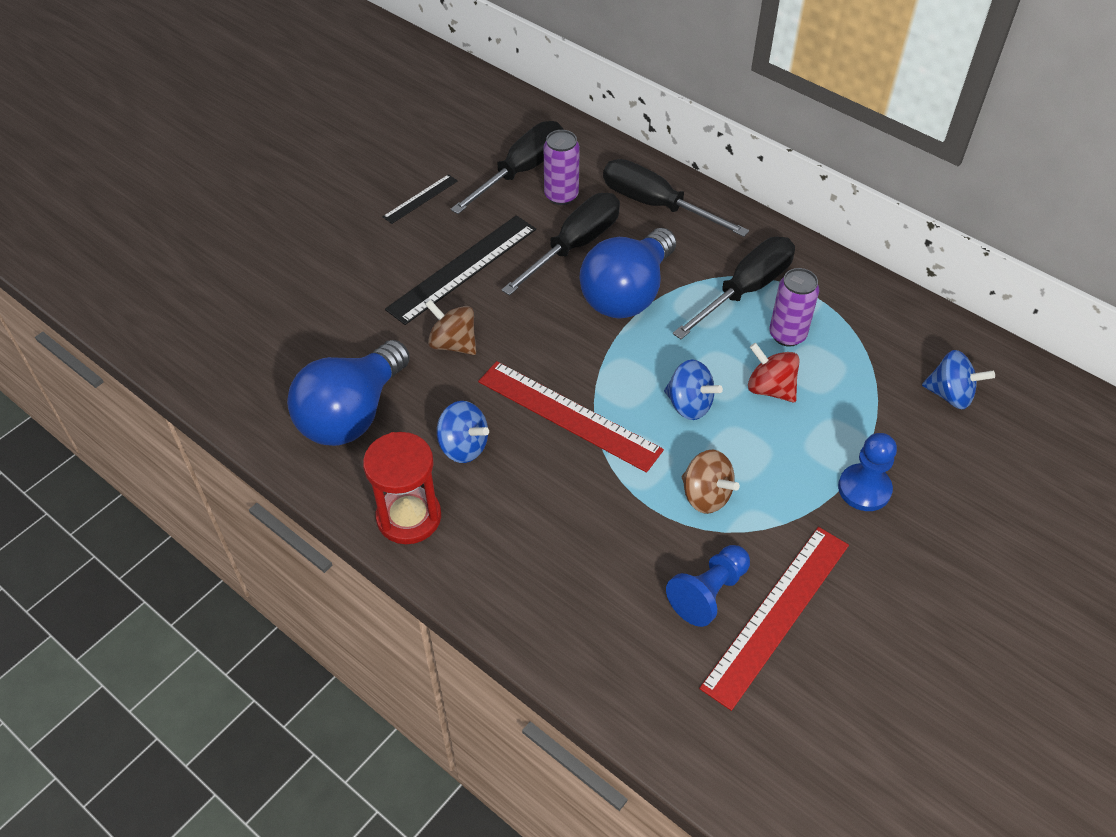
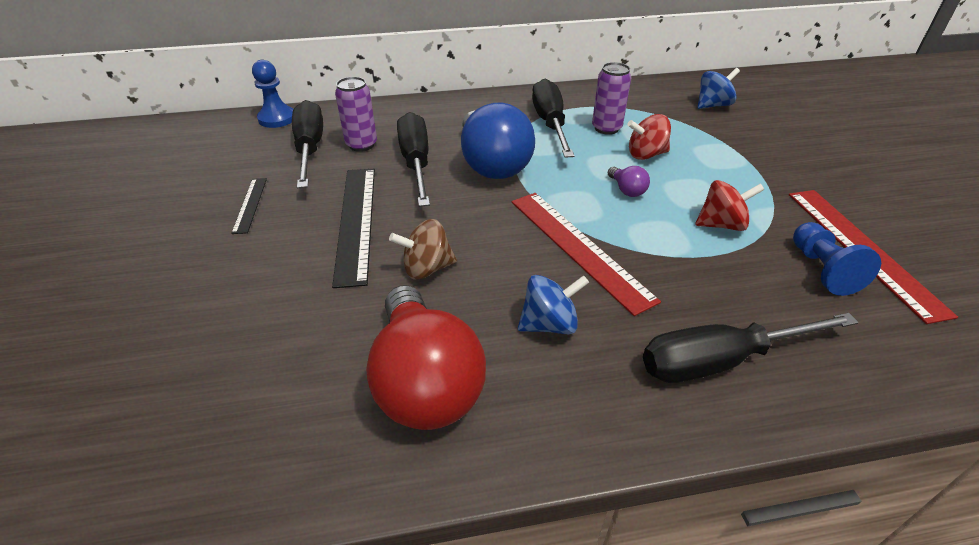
camera: 50 degrees left, 10 degrees down
blue light bulb [287,340,410,446] -> red light bulb [366,285,486,430]
red hourglass [363,432,441,544] -> none
red ruler [478,361,664,473] -> red ruler turned 75 degrees clockwise [512,193,661,316]
black screwdriver [603,159,749,237] -> black screwdriver moved to [643,313,859,383]
blue spinning top [664,359,723,420] -> purple light bulb [608,166,650,197]
brown spinning top [682,450,740,514] -> red spinning top [695,180,764,231]
blue pawn [838,433,897,511] -> blue pawn moved to [252,60,293,128]

